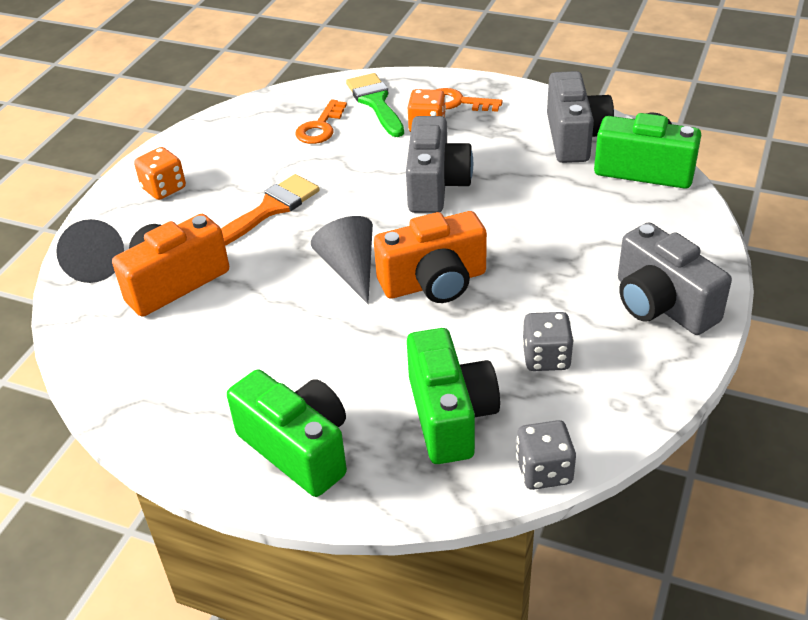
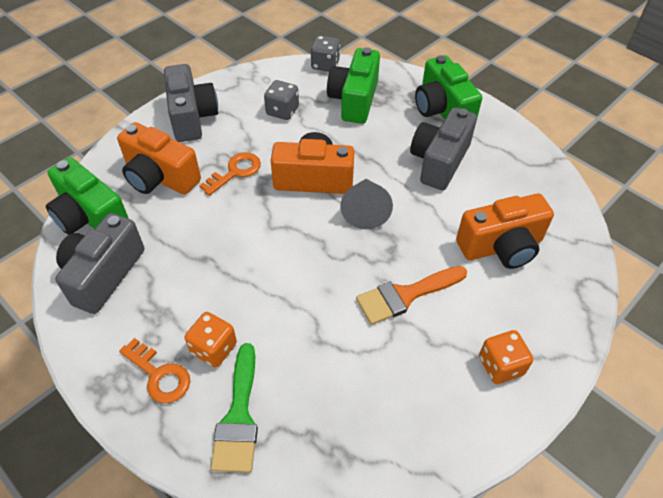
camera: 160 degrees left, 10 degrees up
grey cone [56,219,124,283] -> none
orange key [296,99,347,144] -> orange key moved to [199,152,261,196]
grey camera [406,116,473,213] -> grey camera moved to [410,107,477,190]
none -> orange camera [117,122,201,194]

